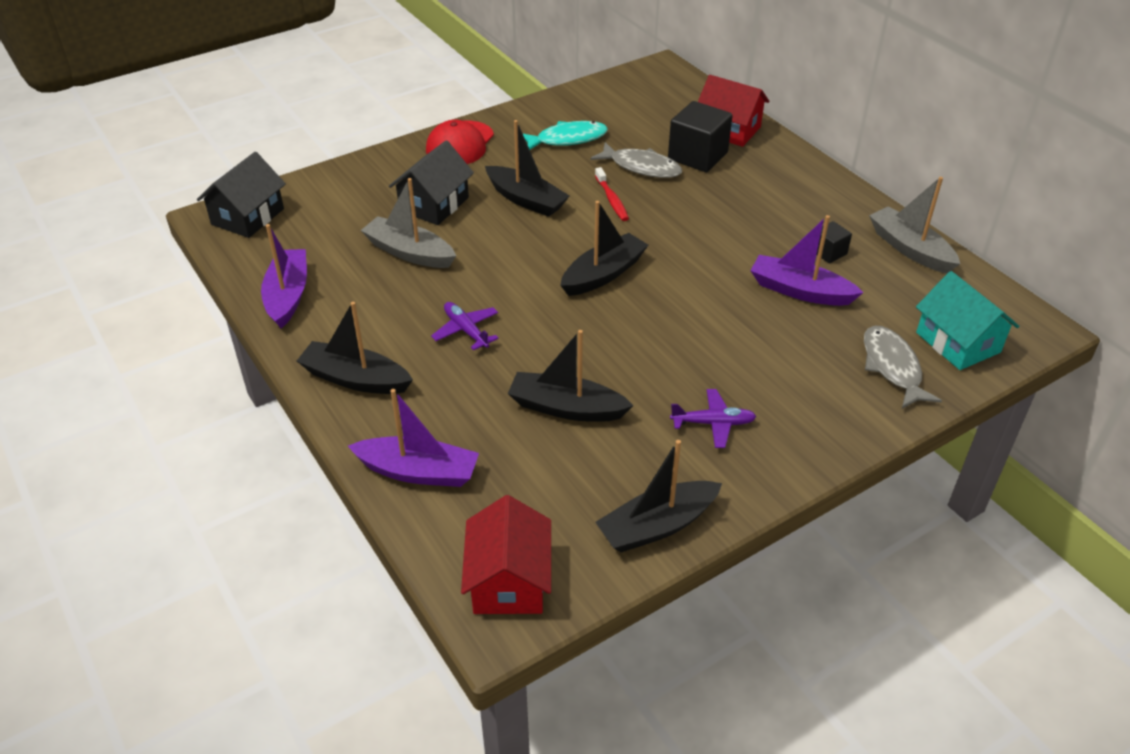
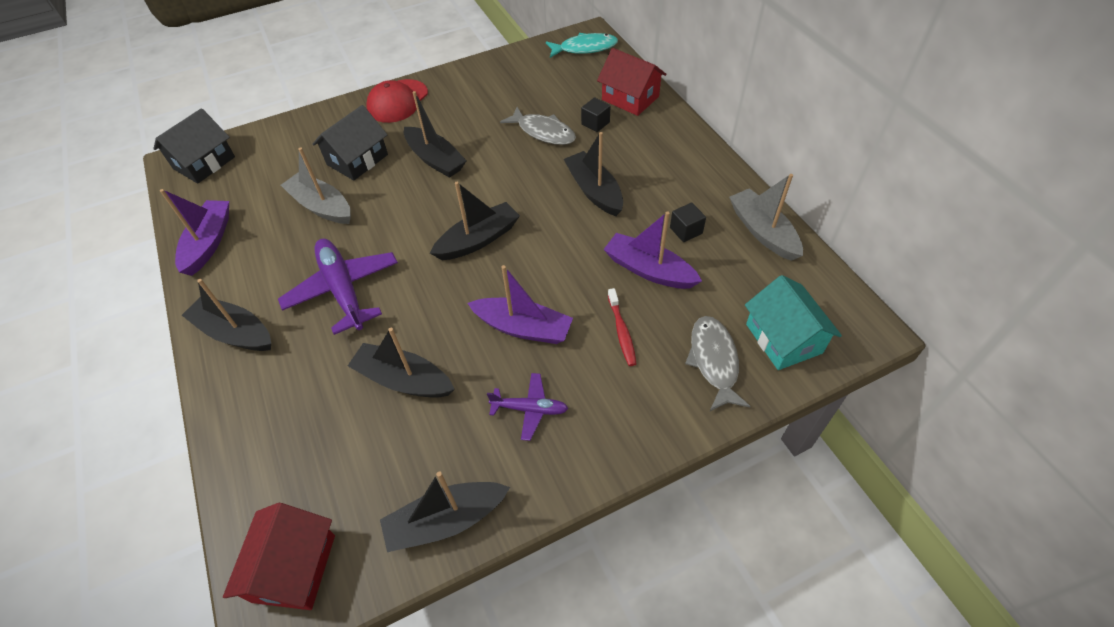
camera: 10 degrees right, 10 degrees up
purple boat [348,389,479,487] -> purple boat moved to [468,265,573,344]
purple plane [431,302,499,350] -> purple plane [278,239,398,335], size x1.84
turquoise fish [523,121,608,150] -> turquoise fish moved to [546,33,618,58]
red toothbrush [595,167,629,221] -> red toothbrush moved to [608,288,636,366]
black cube [668,101,733,172] -> black cube [581,97,610,132], size x0.52
none -> black boat [564,132,623,216]

